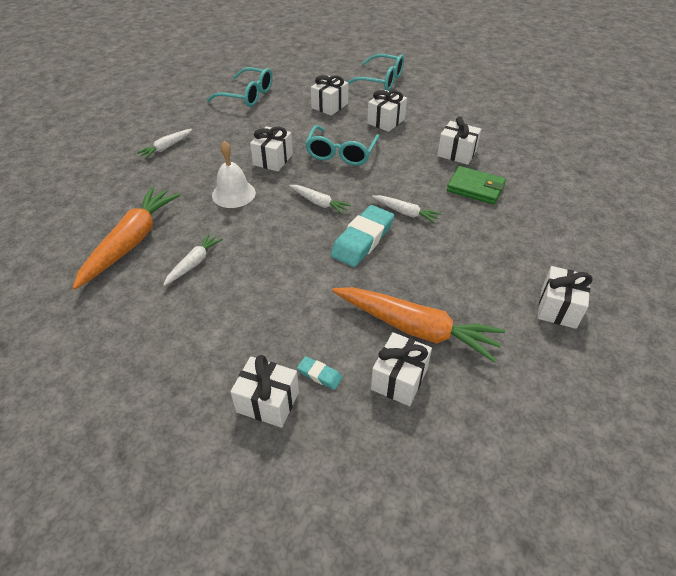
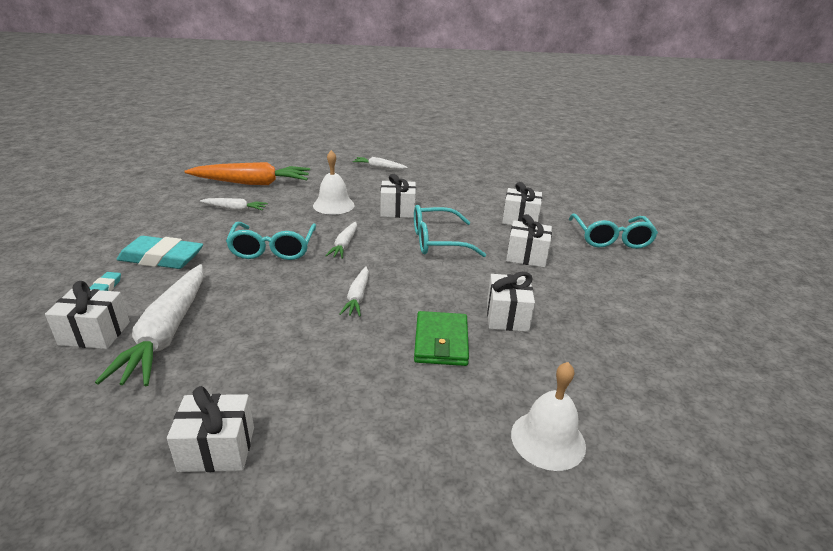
camera: 65 degrees right, 15 degrees down
turquoise glasses [207,67,273,107] -> turquoise glasses moved to [226,222,316,260]
white gift [230,355,299,428] -> none
turquoise eraser [330,205,394,267] -> turquoise eraser moved to [117,236,203,269]
orange carrot [332,287,505,363] -> white carrot [95,264,203,386]
none -> white bell [511,362,586,471]

